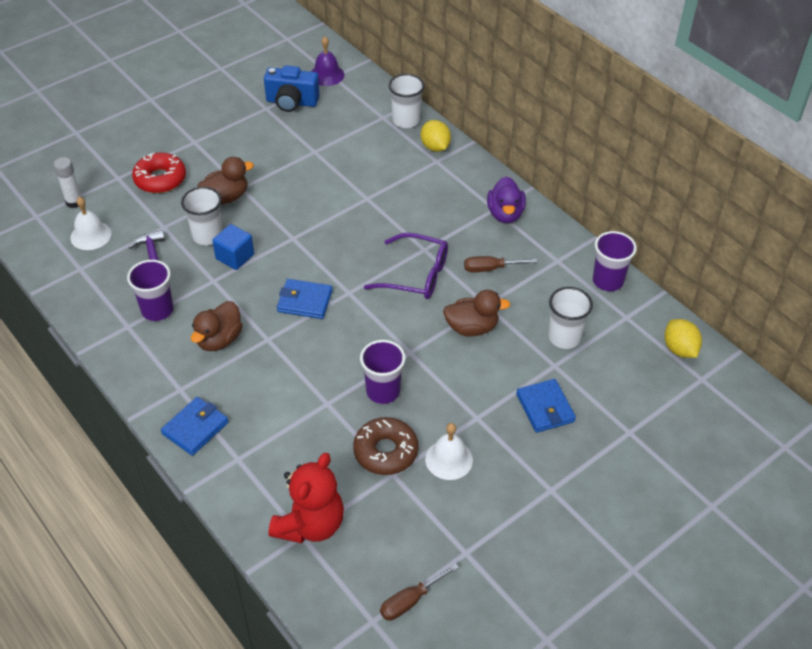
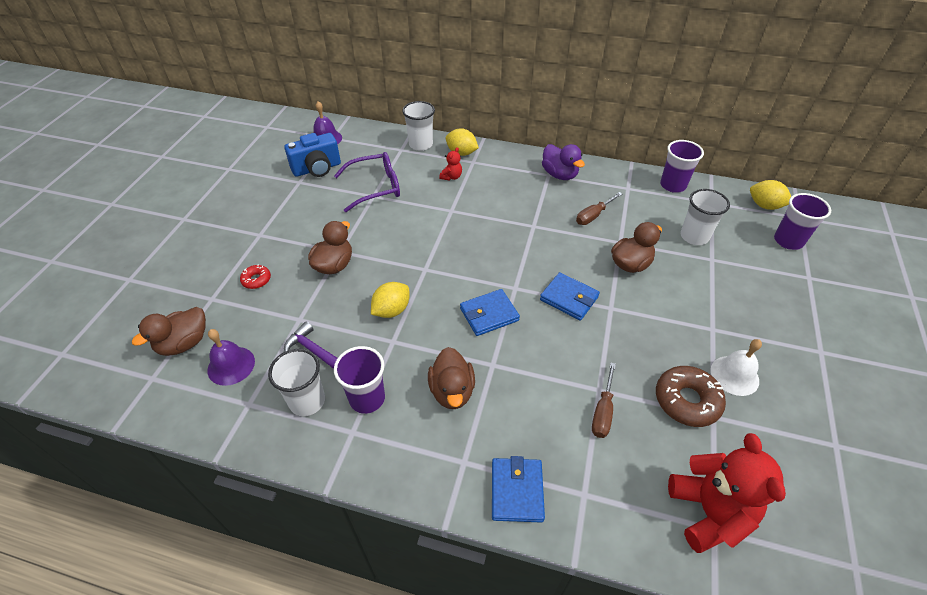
camera: 35 degrees left, 0 degrees up
white glue stick [53,157,82,208] -> brown duck [132,307,206,356]
white bell [70,197,111,250] -> purple bell [207,329,255,386]
red donut [132,153,186,193] -> red donut [240,264,271,289], size x0.53
white cup [181,187,222,245] -> white cup moved to [268,349,325,416]
blue cube [212,224,254,270] -> yellow lemon [371,282,409,318]
purple cup [360,340,406,404] -> purple cup moved to [774,193,831,250]
purple glasses [364,233,448,299] -> purple glasses moved to [334,152,400,212]
brown screwdriver [380,563,459,621] -> brown screwdriver moved to [592,363,616,438]
blue wallet [516,379,576,433] -> blue wallet moved to [540,272,600,321]
none -> red teddy bear [439,147,462,181]

